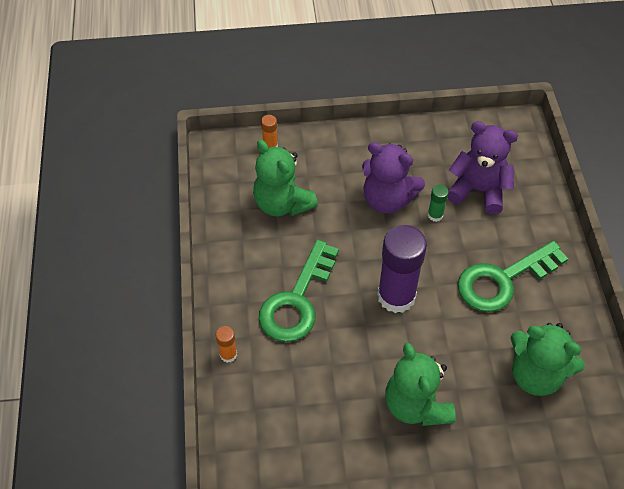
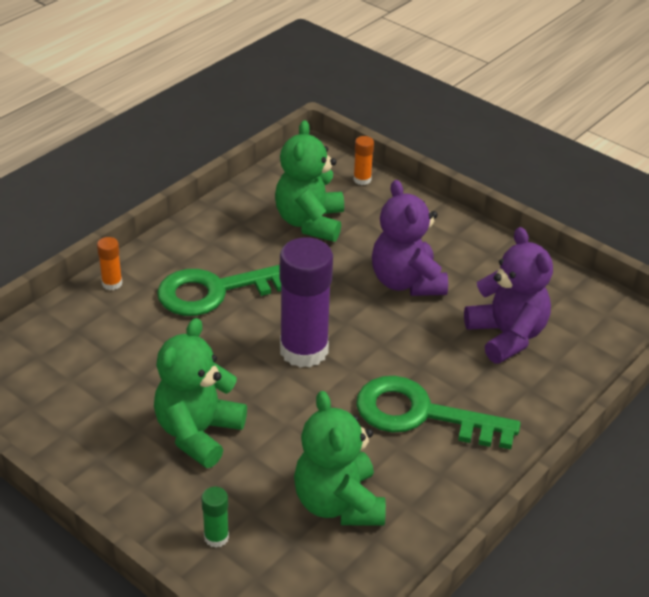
camera: 45 degrees right, 15 degrees down
green glue stick [428,185,449,222] -> green glue stick moved to [201,486,229,547]

